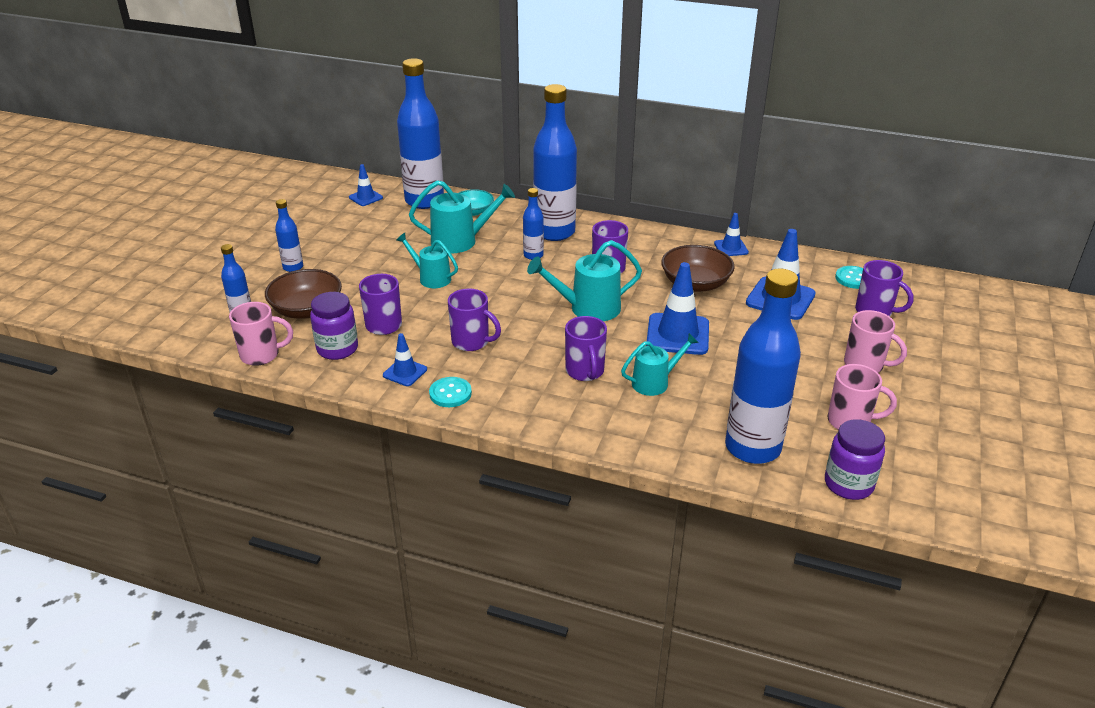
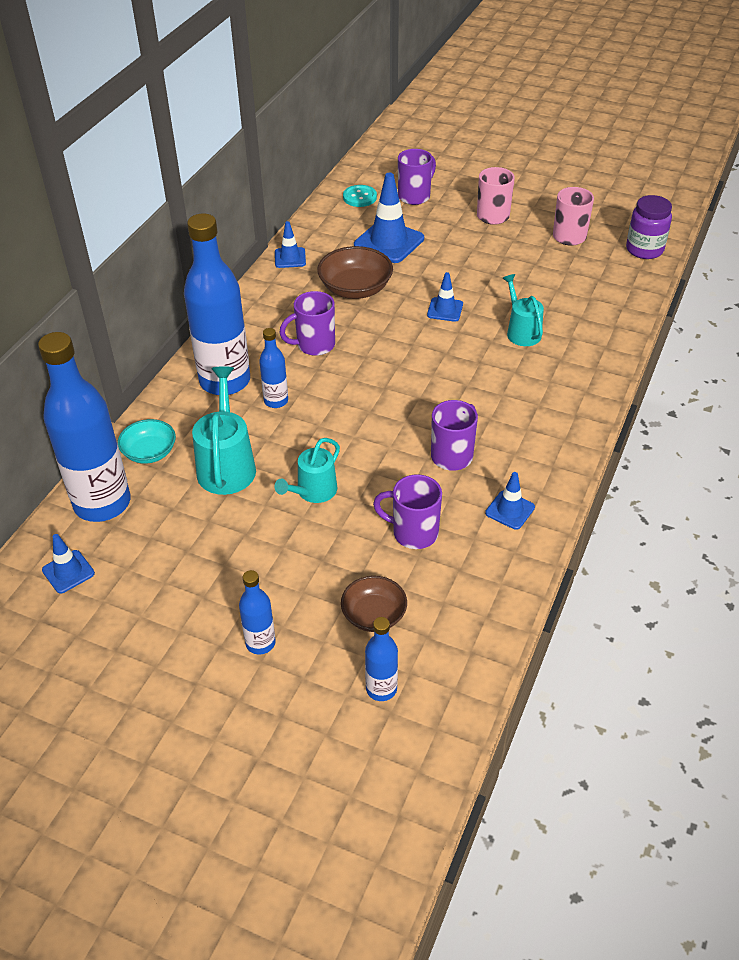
camera: 85 degrees left, 10 degrees up
pink mug [229,302,293,366] -> none
brown bowl [265,269,342,319] -> brown bowl [341,576,407,632], size x0.65
purple jar [310,292,358,360] -> none
turquoise button [429,377,472,407] -> none
turquoise watering can [527,240,642,321] -> none
purple mug [565,316,607,381] -> none
blue traffic cone [646,262,709,355] -> blue traffic cone [427,272,463,322], size x0.54
blue bottle [725,268,801,464] -> none

